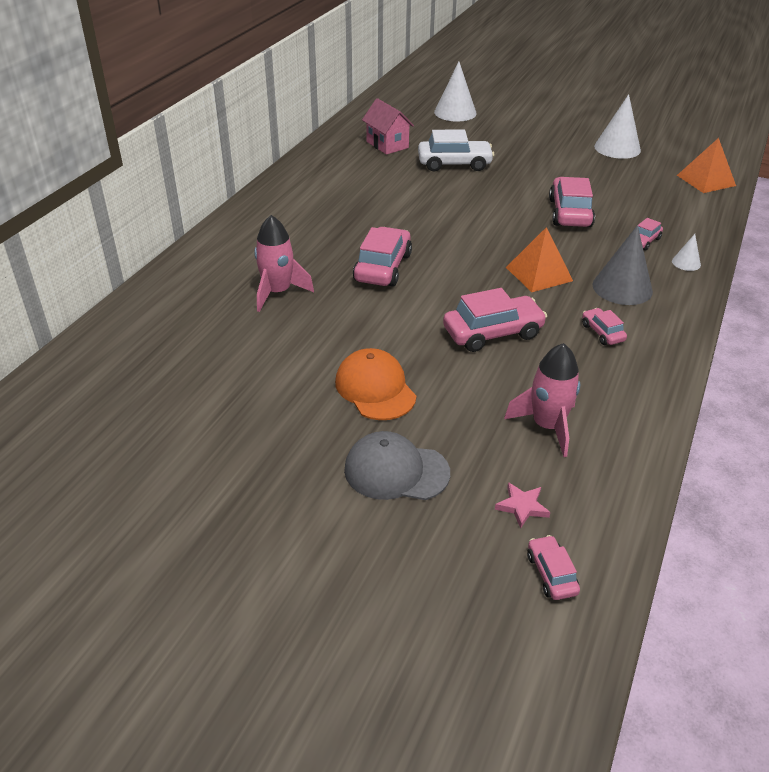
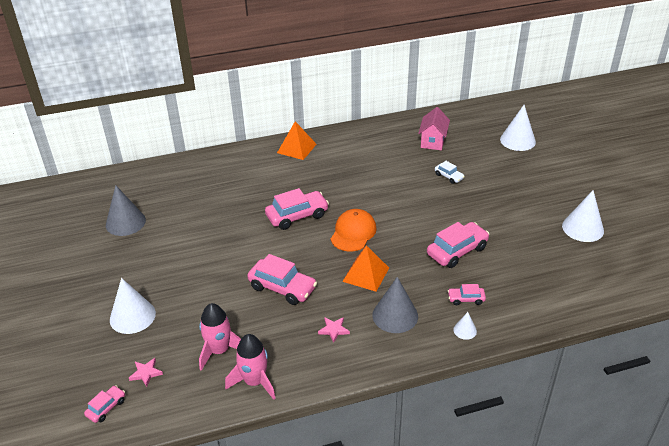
camera: 50 degrees right, 0 degrees up
pink rocket [254,215,314,312] -> pink rocket moved to [225,334,276,400]
orange cap [335,348,416,420] -> orange cap moved to [331,209,377,252]
grey cap [344,431,450,500] -> white cone [110,278,156,334]
white car [418,130,494,171] -> white car [435,161,465,184], size x0.53
pink car [582,308,627,345] -> pink star [318,317,350,343]
orange pyramid [677,138,736,193] -> orange pyramid moved to [277,121,317,160]
none -> grey cone [106,185,146,236]

